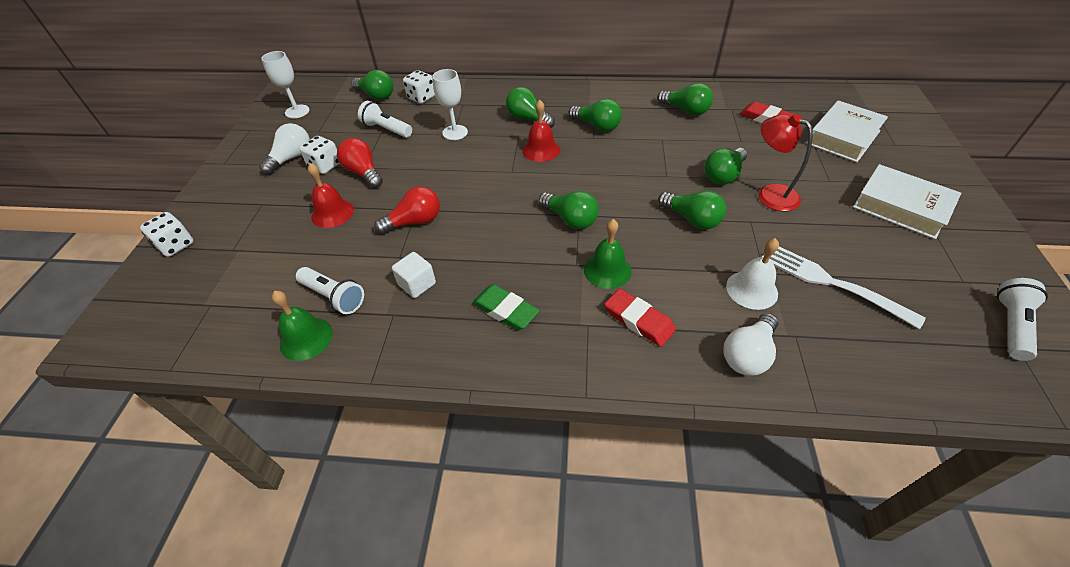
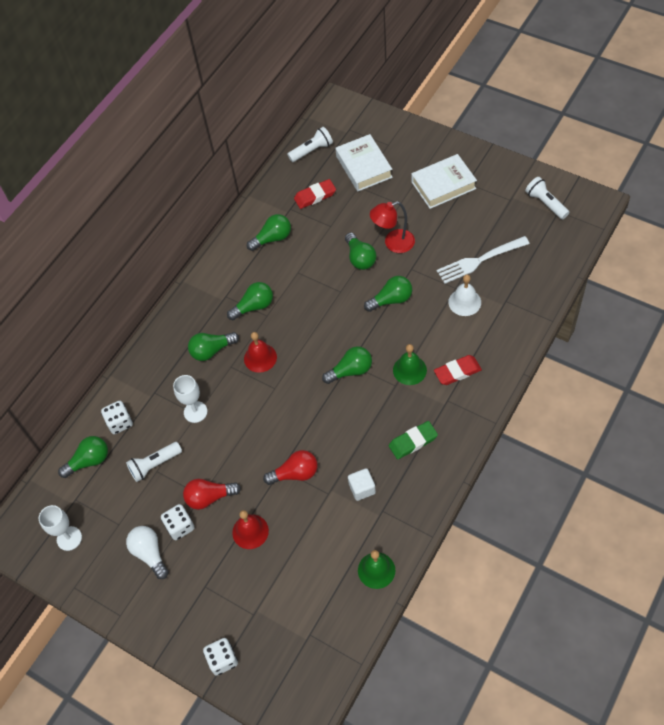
camera: 60 degrees left, 10 degrees up
white flashlight [296,267,364,314] -> white flashlight moved to [287,127,333,162]
red light bulb [374,186,440,235] -> red light bulb turned 75 degrees clockwise [263,450,318,485]
white light bulb [723,313,778,376] -> none

